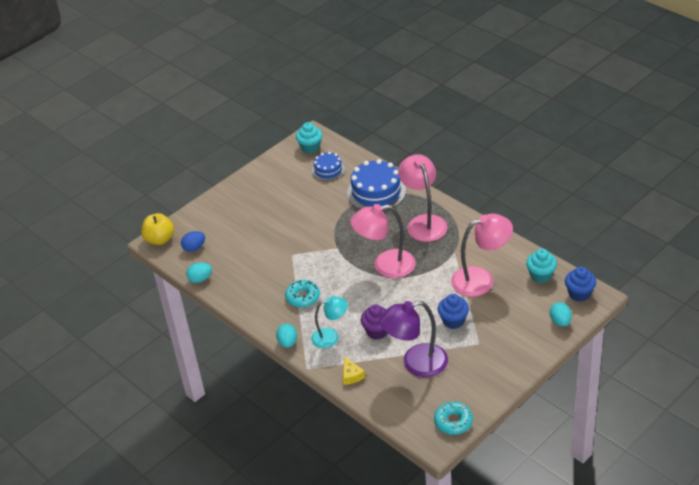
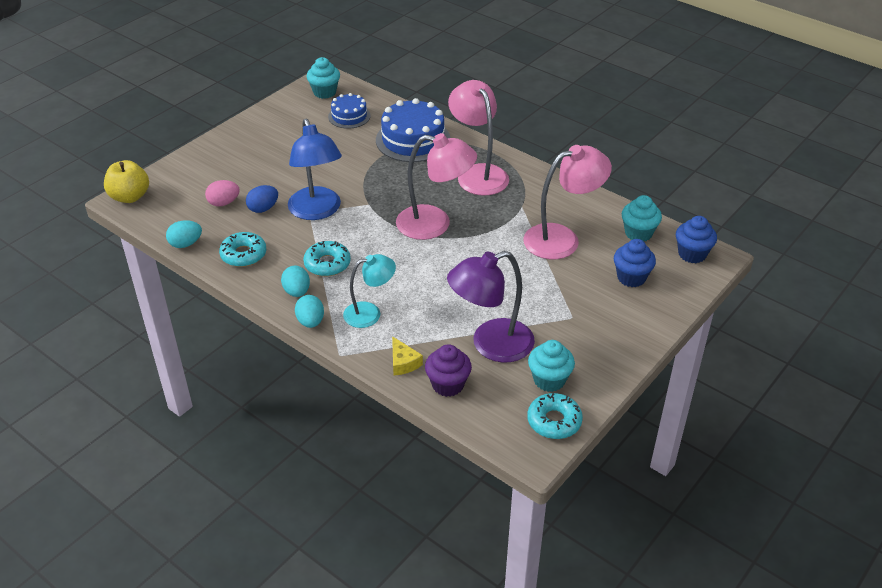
camera: 10 degrees left, 0 degrees up
blue egg [181,231,205,252] -> blue egg moved to [246,185,278,213]
pink lamp [350,204,416,278] -> pink lamp turned 150 degrees counterclockwise [396,133,477,240]
purple cupcake [361,304,387,340] -> purple cupcake moved to [425,344,472,397]
blue cupcake [438,294,469,329] -> blue cupcake moved to [614,239,656,287]
turquoise egg [550,302,572,326] -> turquoise egg moved to [281,265,310,297]
none -> pink egg [205,180,240,206]
none -> turquoise donut [219,232,266,267]
none -> blue lamp [288,119,342,220]
none -> turquoise cupcake [528,340,575,392]

